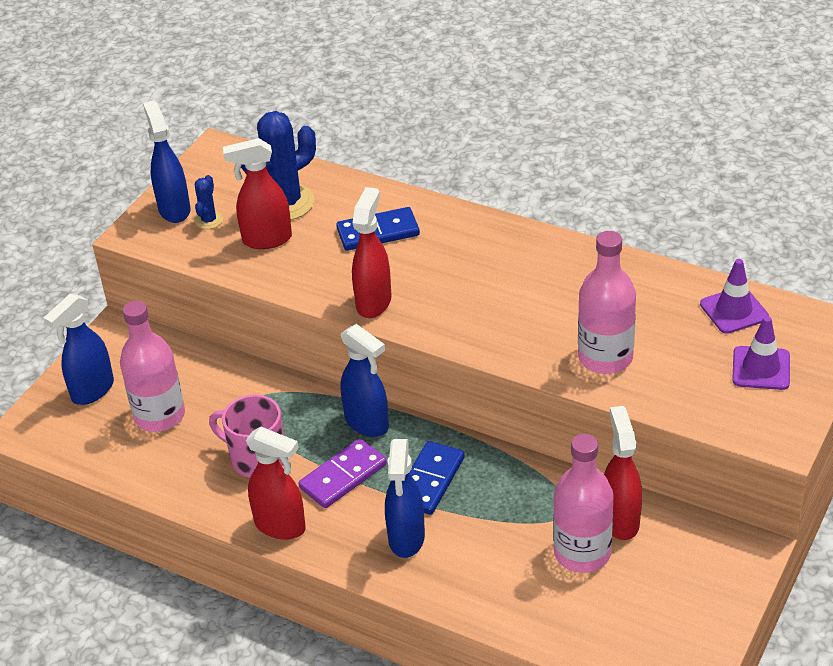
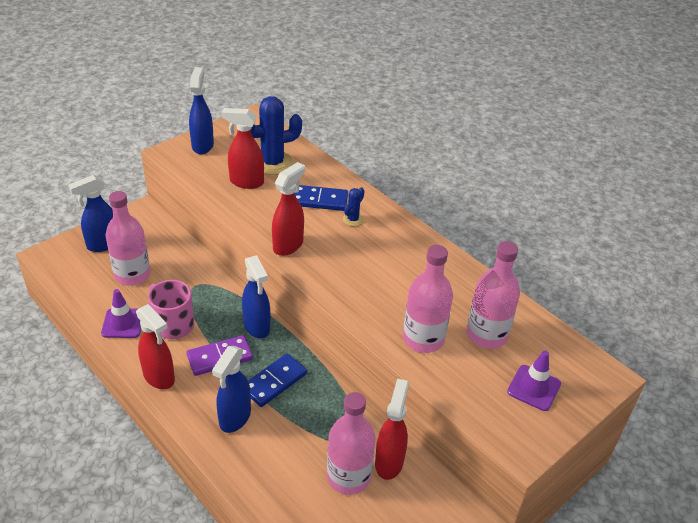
camera: 15 degrees right, 0 degrees up
blue cactus [195,175,223,229] -> blue cactus moved to [343,187,364,226]
purple traffic cone [700,259,769,334] -> purple traffic cone moved to [101,289,141,338]
none -> pink bottle [467,241,520,349]

